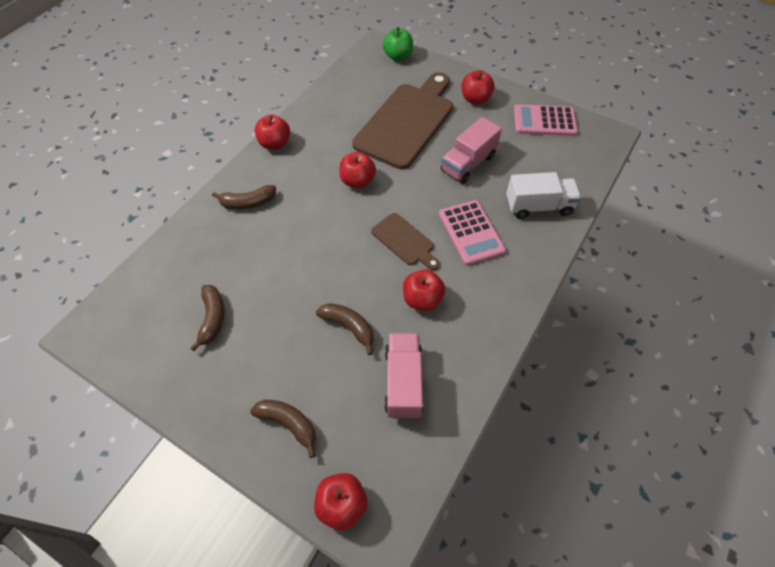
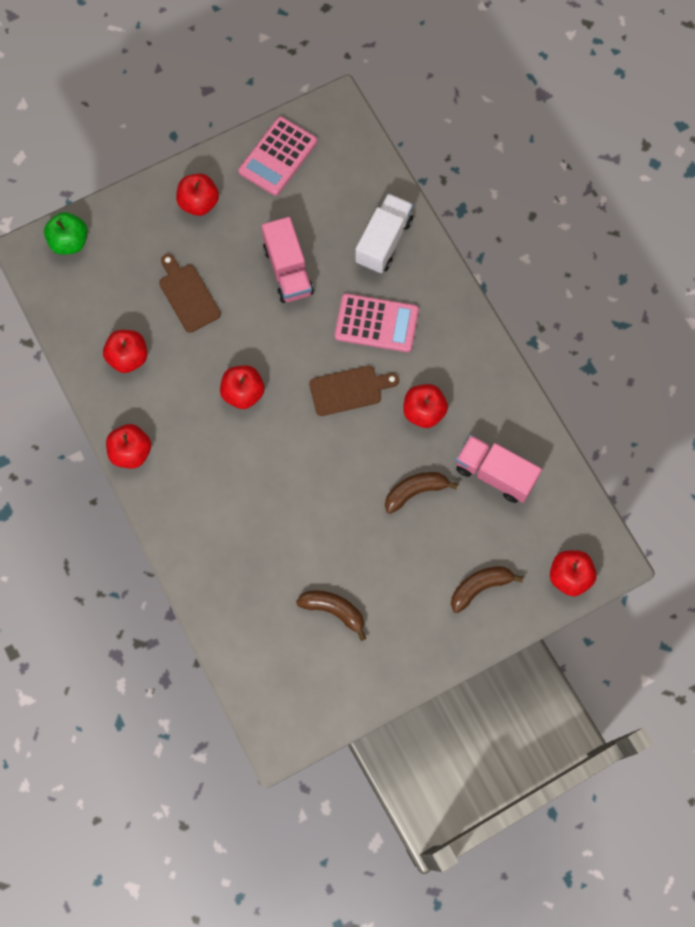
camera: 60 degrees left, 15 degrees up
brown banana [212,185,276,210] -> none
brown cutting board [352,72,453,169] -> brown cutting board [159,254,221,333], size x0.48
none -> red apple [103,330,148,373]

